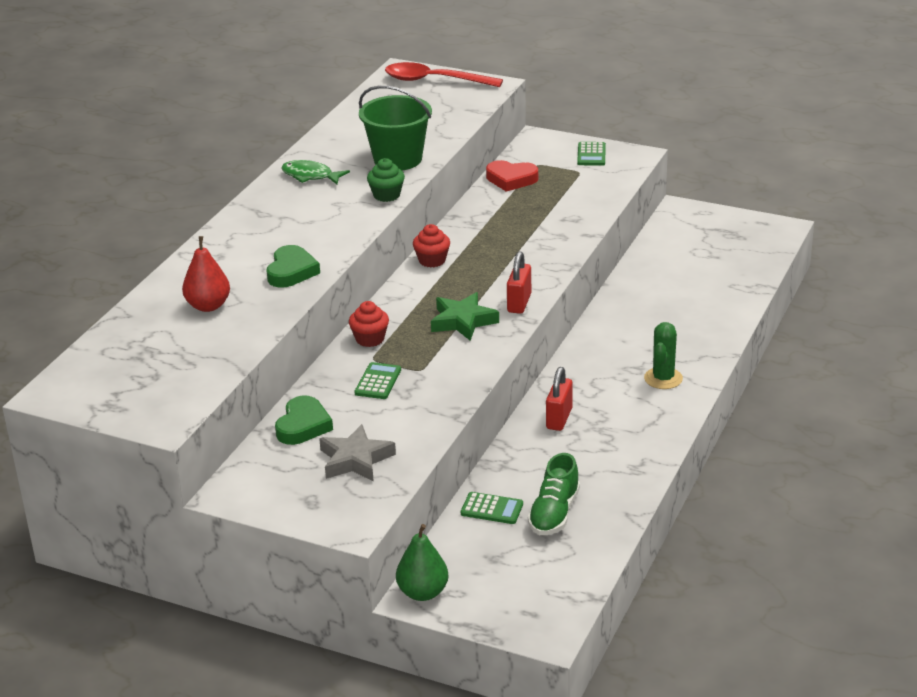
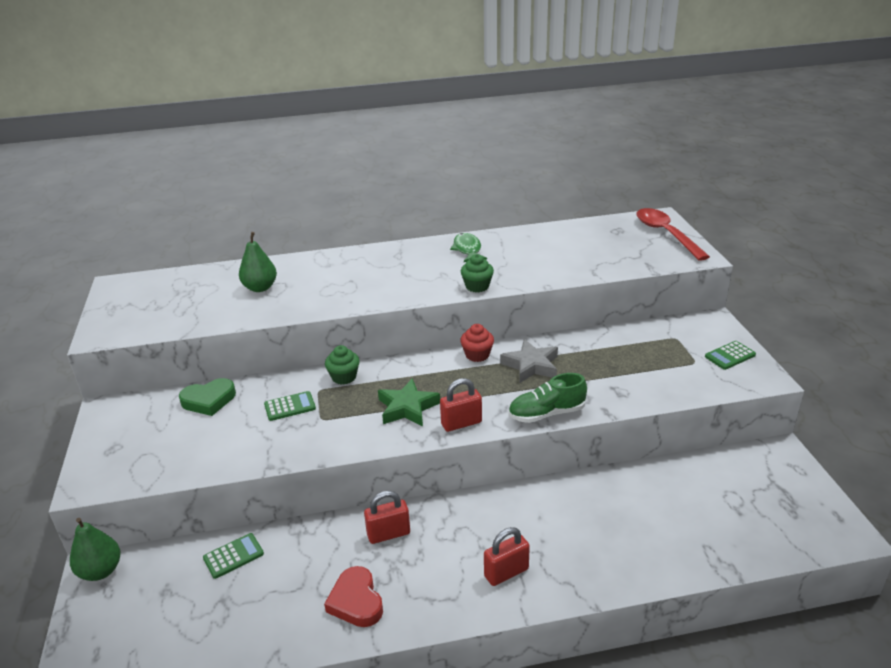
camera: 55 degrees right, 0 degrees up
red pear [182,236,230,312] -> green pear [239,232,277,292]
green heart [267,245,320,288] -> none
grey star [319,424,396,482] -> grey star moved to [500,339,558,383]
red cupcake [349,301,389,347] -> green cupcake [325,345,360,385]
green bucket [359,86,432,170] -> none
green calculator [461,492,523,524] -> green calculator turned 105 degrees counterclockwise [203,533,264,579]
red heart [486,160,538,192] -> red heart moved to [324,566,383,627]
green shoe [528,453,580,535] -> green shoe moved to [508,373,587,423]
green cactus [644,322,683,389] -> red padlock [484,527,530,586]

